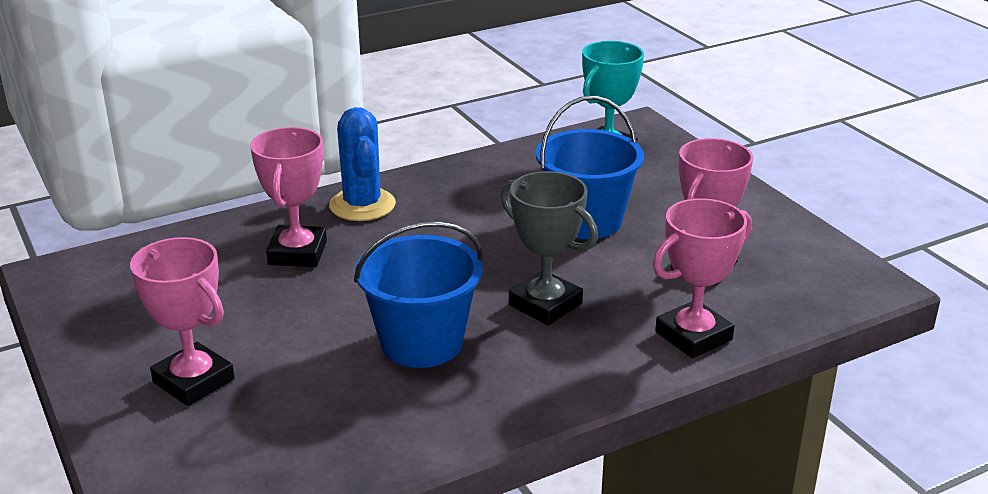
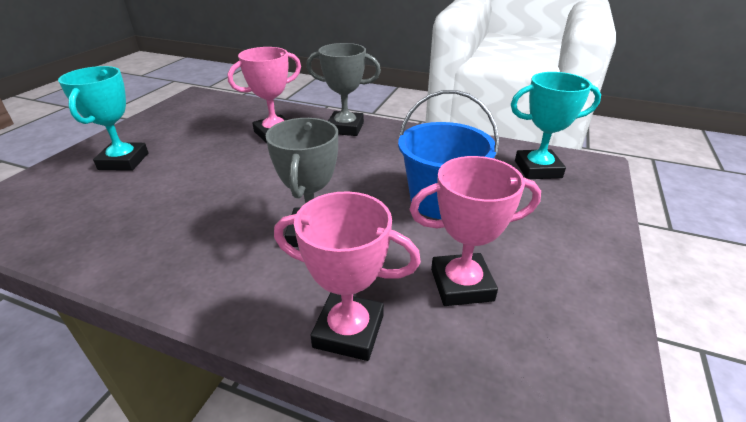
camera: 50 degrees right, 5 degrees up
pink trophy [130,237,234,406] -> turquoise trophy [58,66,149,171]
blue cactus [329,107,396,221] -> grey trophy [306,43,381,136]
blue bucket [354,221,483,368] -> none

